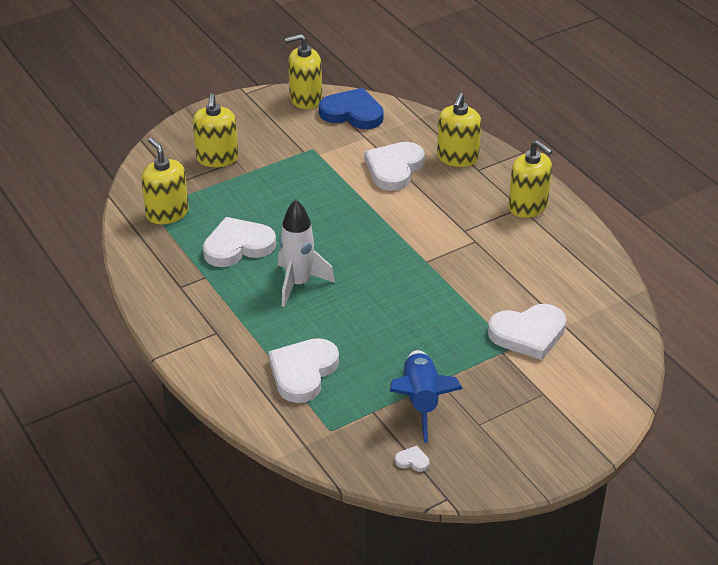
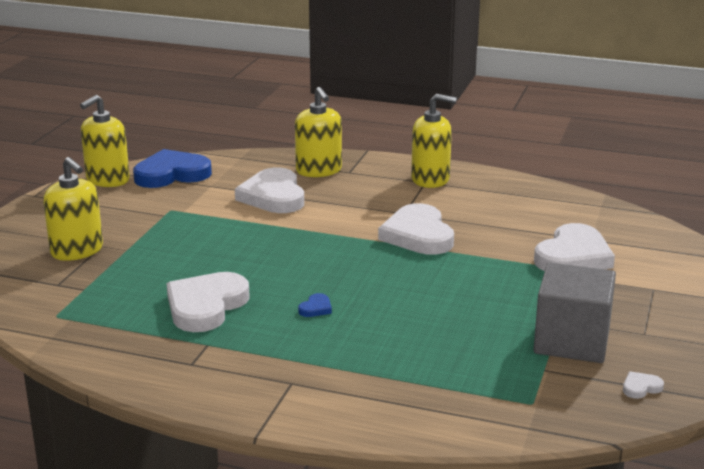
camera: 40 degrees left, 15 degrees down
yellow soap dispenser [141,137,189,224] -> none
white heart [268,338,339,403] -> white heart moved to [378,203,454,255]
white rocket [278,199,335,307] -> blue heart [298,293,332,317]
blue rocket [390,350,463,443] -> grey cube [533,262,616,363]

